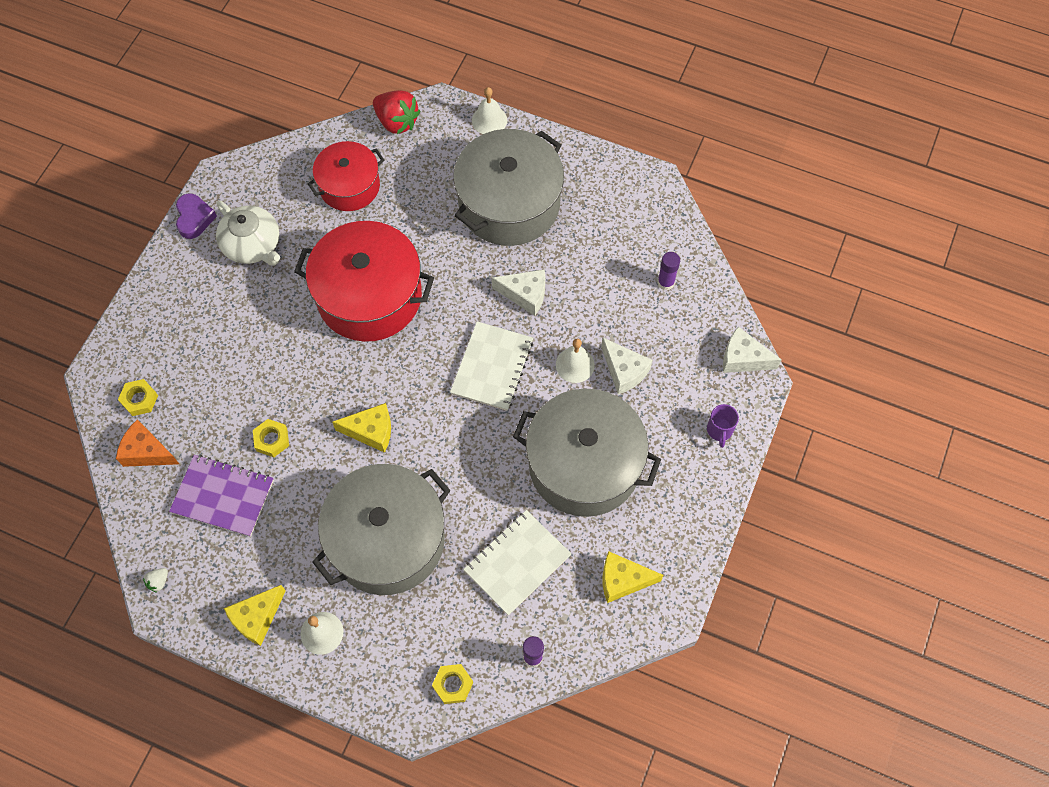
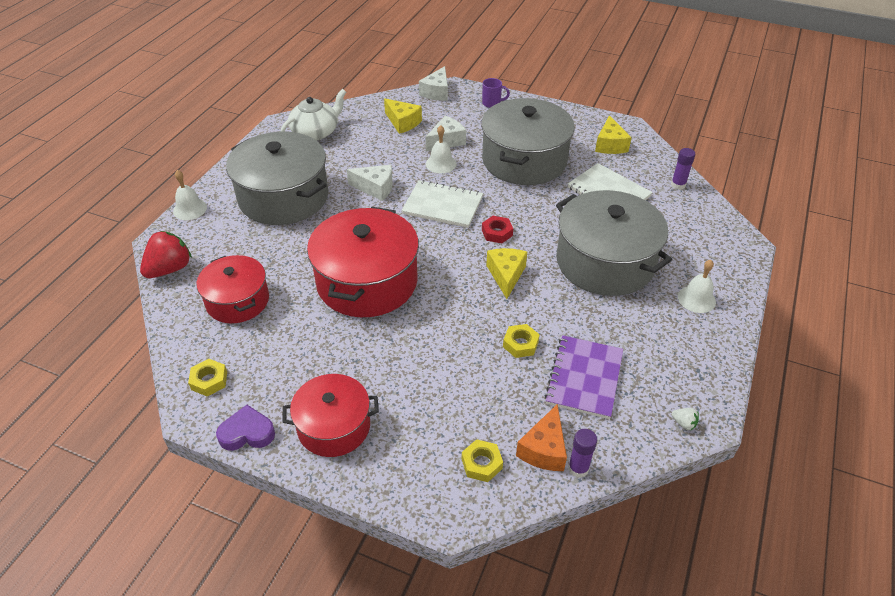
camera: 90 degrees left, 20 degrees down
white teapot [216,201,280,265] -> white teapot moved to [281,89,346,140]
yellow cheese [224,585,286,646] -> yellow cheese moved to [384,98,422,134]
yellow nut [432,664,473,704] -> yellow nut moved to [188,359,227,397]
white cheese [492,269,545,316] -> white cheese turned 90 degrees clockwise [347,165,393,201]
purple glue stick [657,252,680,290] -> purple glue stick moved to [568,429,597,478]
none -> red pot [282,374,379,457]
none -> red nut [482,216,513,243]

